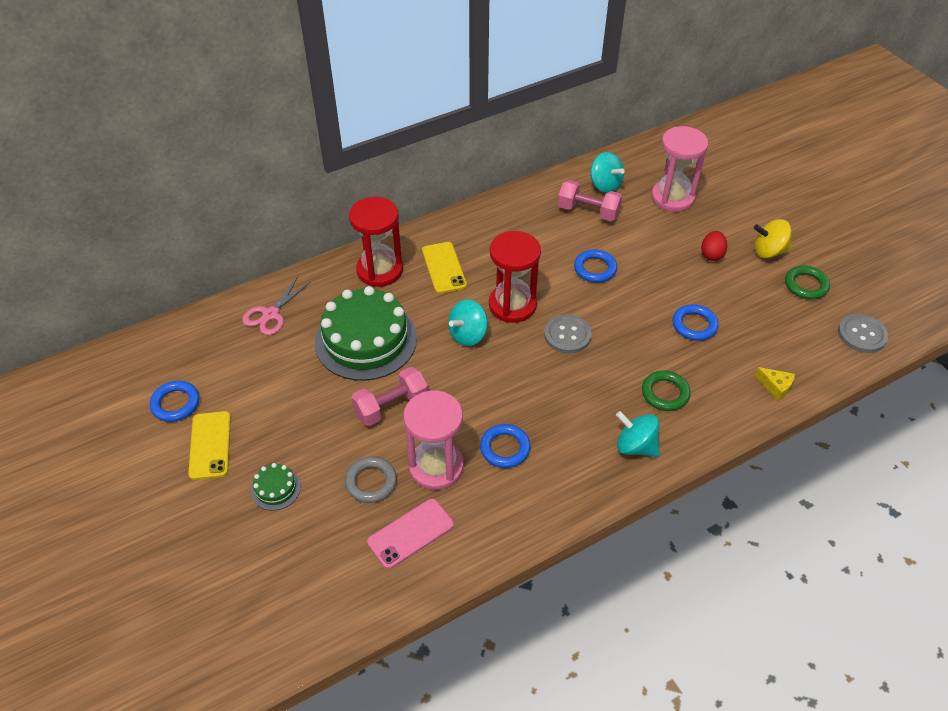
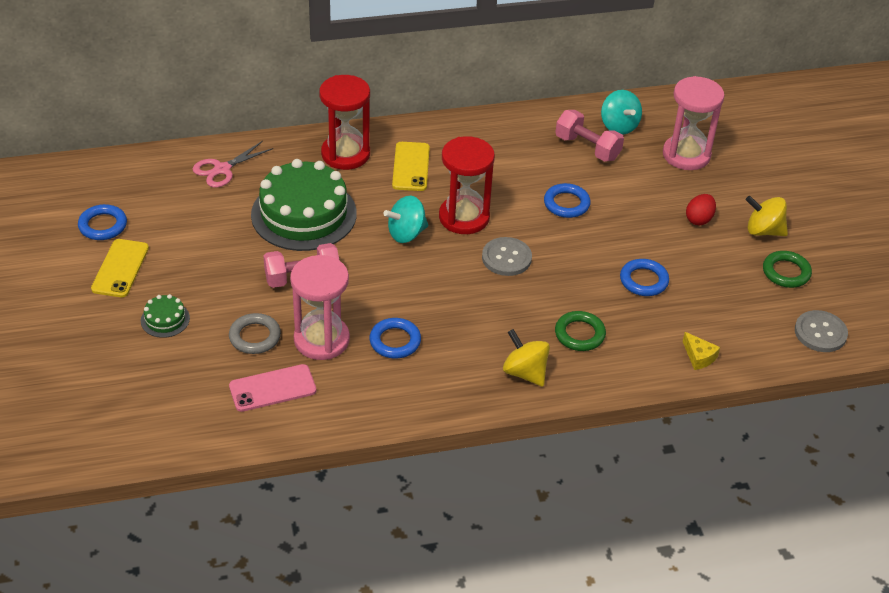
camera: 15 degrees right, 5 degrees down
turquoise spinning top [616,411,660,457] -> yellow spinning top [503,329,550,387]

